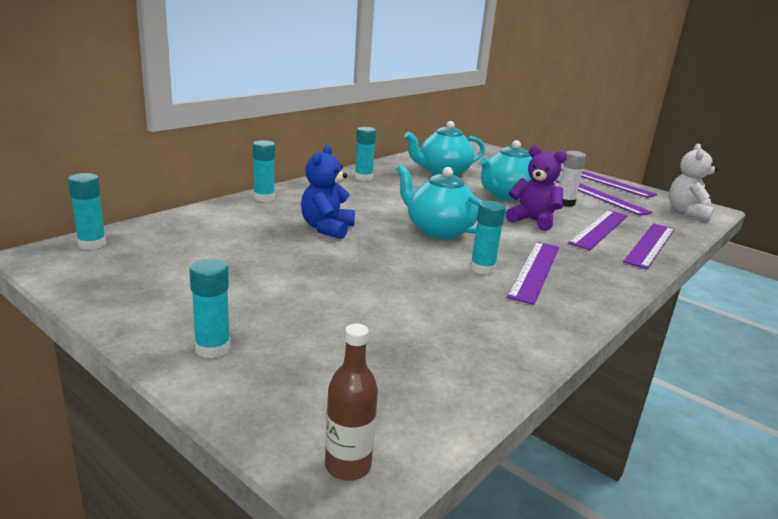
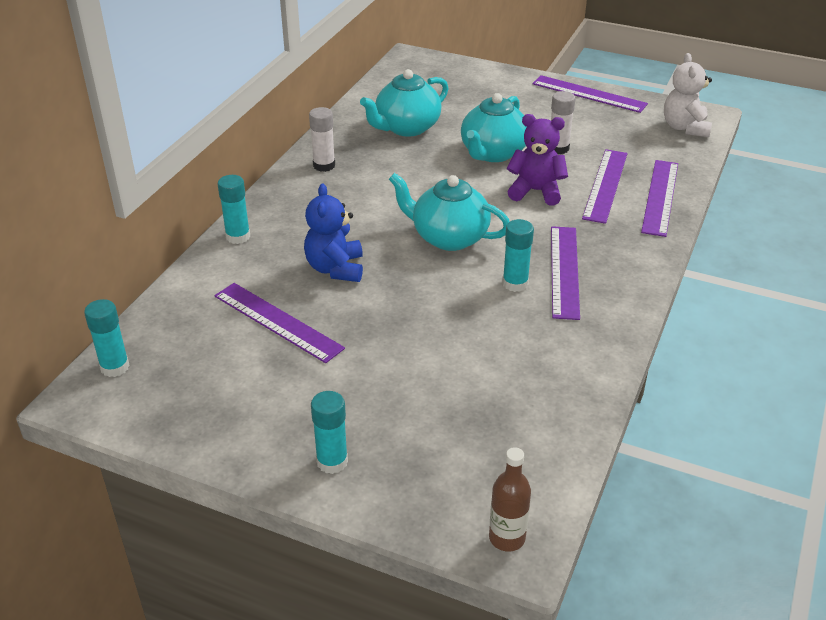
camera: 15 degrees left, 15 degrees up
turquoise glue stick [355,127,376,181] -> white glue stick [309,107,335,172]
purple ruler [556,180,652,216] -> purple ruler moved to [214,283,345,363]

